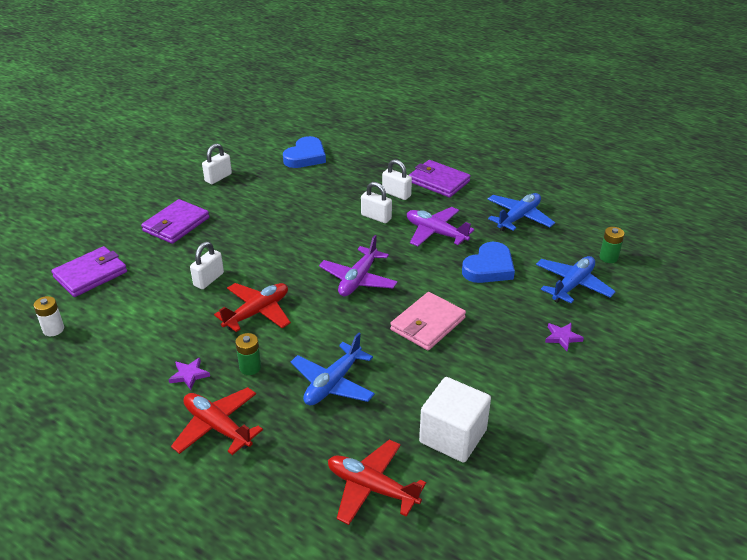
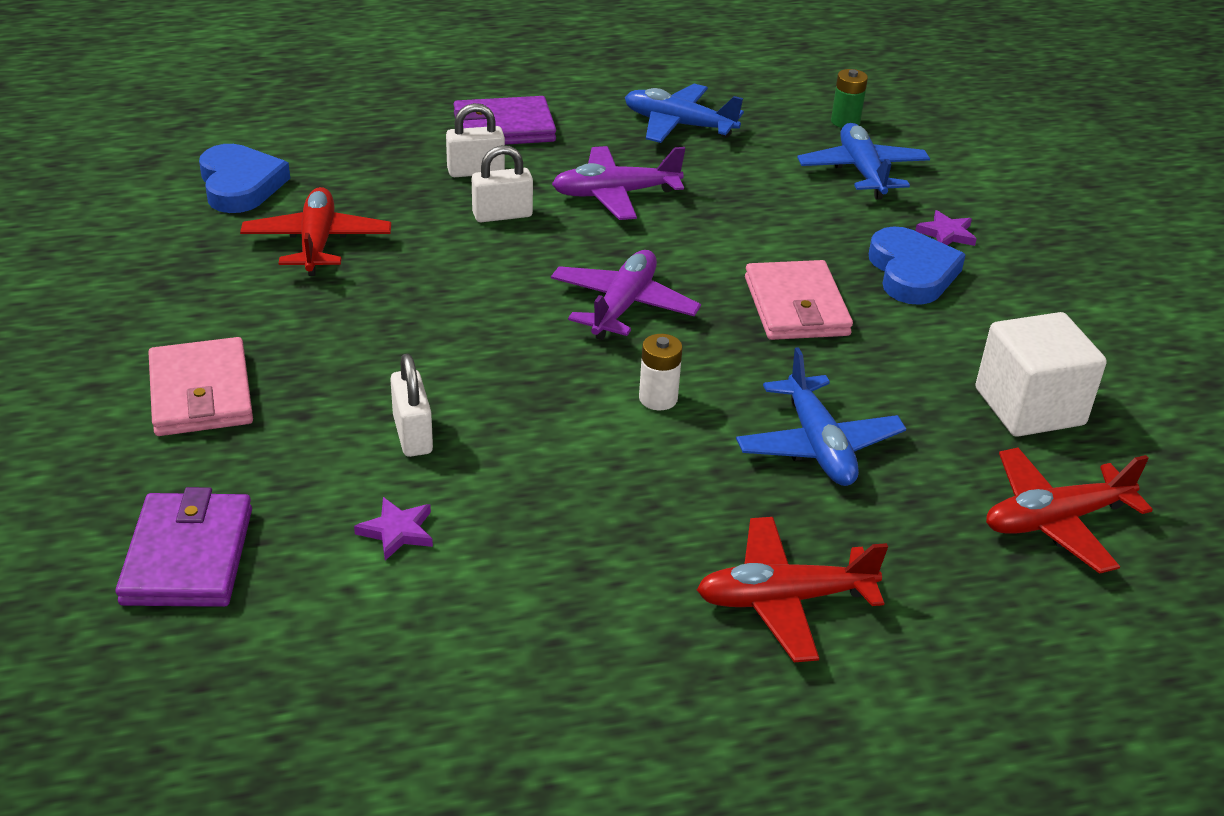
camera: 50 degrees left, 0 degrees up
white battery [34,296,64,336] -> white battery moved to [639,334,683,410]
purple wallet [141,199,209,244] -> pink wallet [148,337,253,436]
purple star [168,358,210,390] -> purple star moved to [354,497,433,561]
white padlock [202,143,232,184] -> none
red plane [214,283,291,332] -> red plane moved to [240,187,391,276]
green battery [235,333,261,375] -> none
purple plane [319,235,398,296] -> purple plane turned 135 degrees counterclockwise [551,250,701,340]
blue heart [462,242,515,283] -> blue heart moved to [869,226,966,305]
blue plane [487,193,555,231] -> blue plane turned 60 degrees counterclockwise [625,84,744,143]

